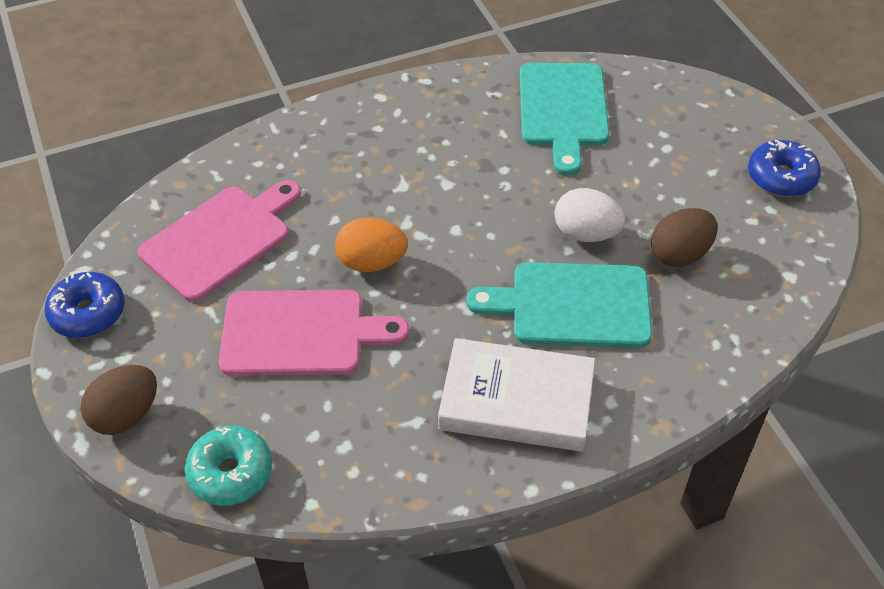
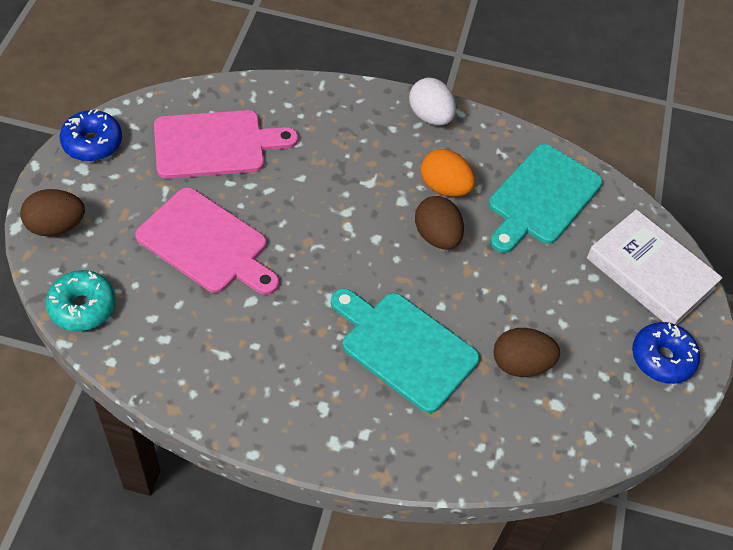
camera: 30 degrees right, 5 degrees up
orange egg [335,218,408,272] -> orange egg moved to [421,149,475,197]
white book [438,338,595,452] -> white book moved to [587,209,723,325]
white egg [554,188,625,242] -> white egg moved to [409,78,456,125]
none -> brown egg [415,196,464,250]

